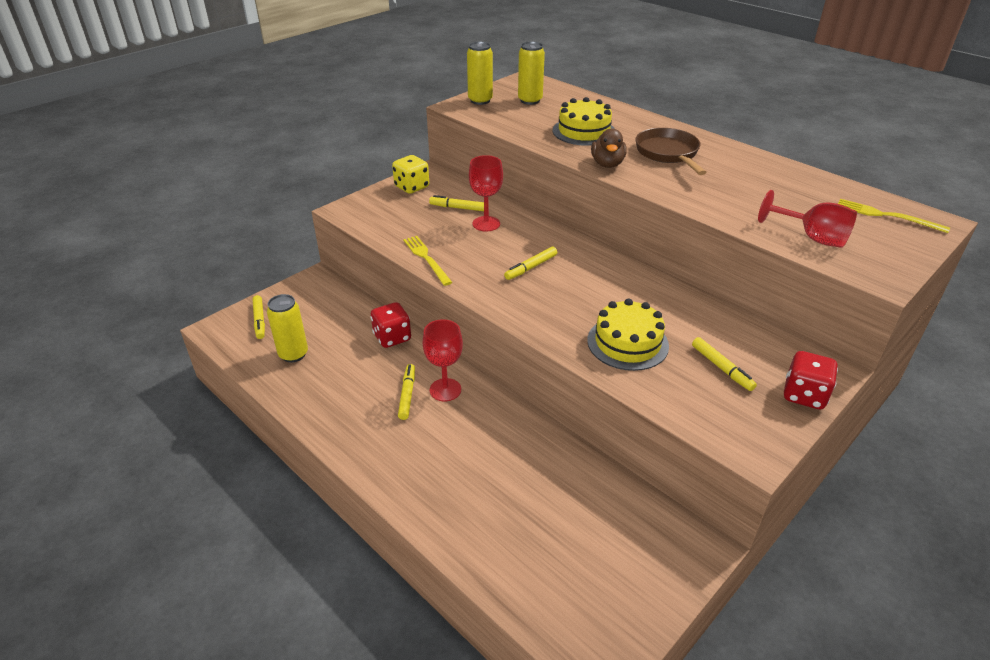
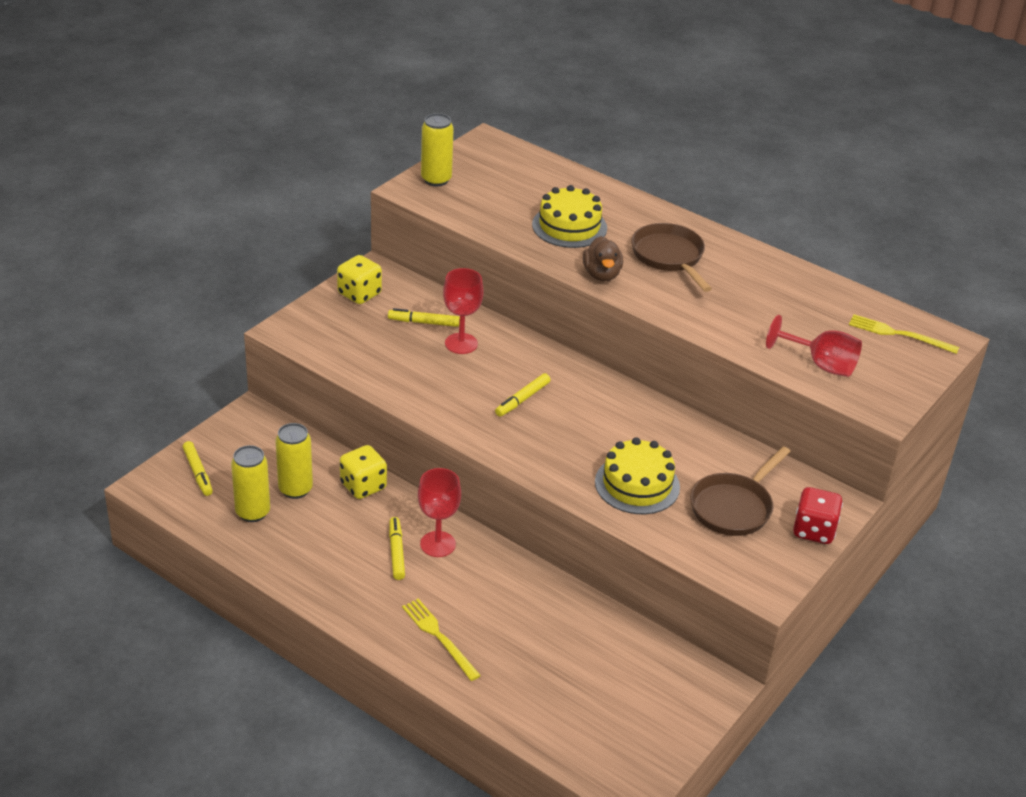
camera: 10 degrees left, 0 degrees up
red dice [370,302,411,348] -> yellow dice [340,445,387,499]
yellow fork [403,236,453,286] -> yellow fork moved to [402,599,481,681]
yellow can [518,41,545,105] -> yellow can moved to [275,423,313,499]
yellow marker [692,337,757,391] -> brown pan [690,446,791,536]

